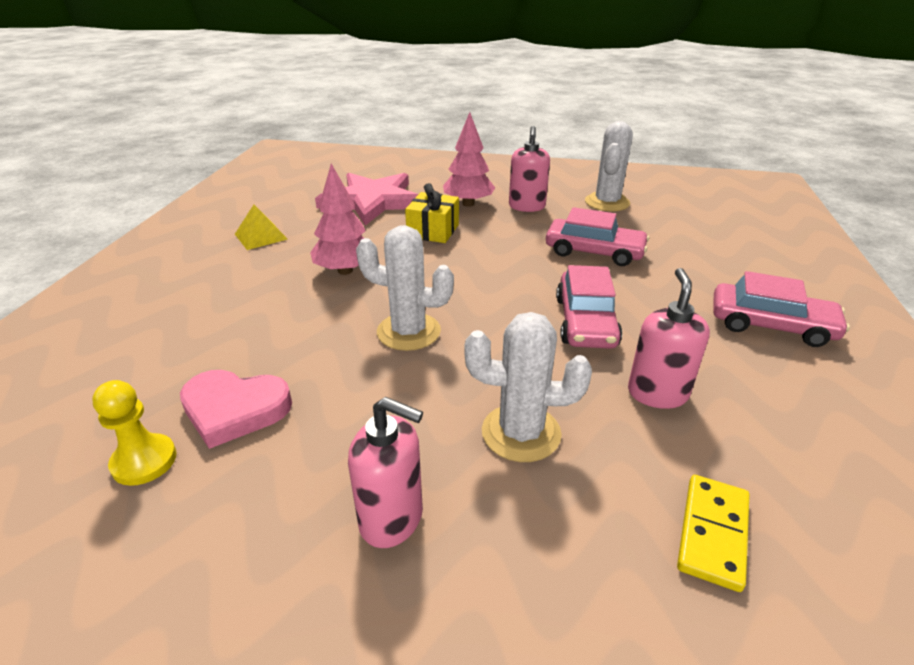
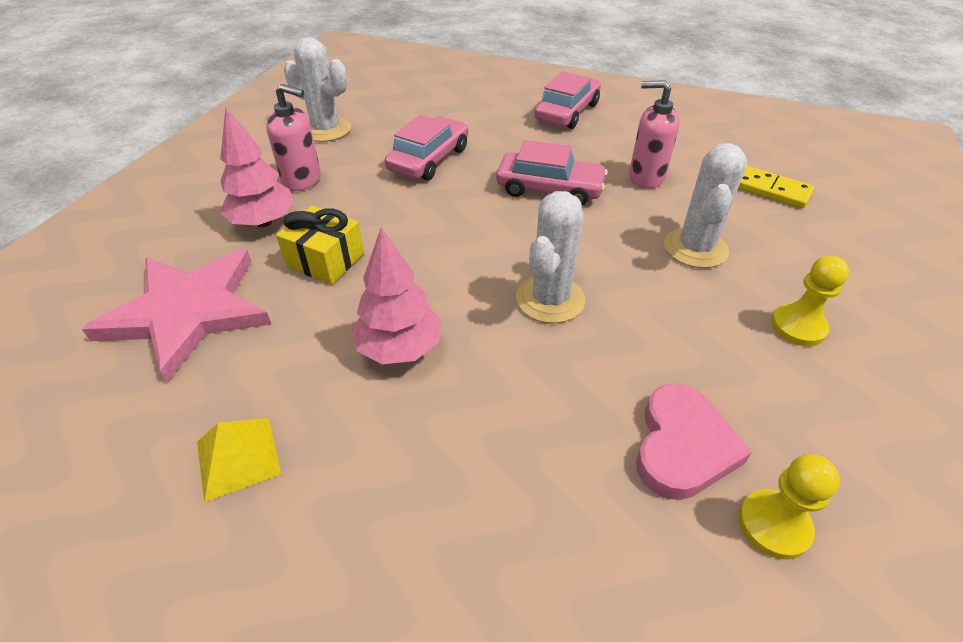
camera: 80 degrees left, 10 degrees up
pink soap dispenser [348,397,423,548] -> yellow pawn [771,255,849,346]

